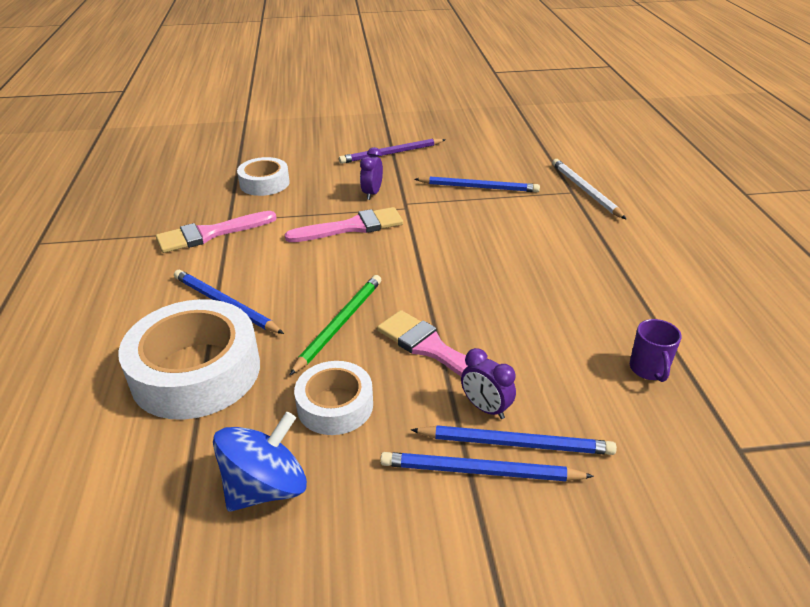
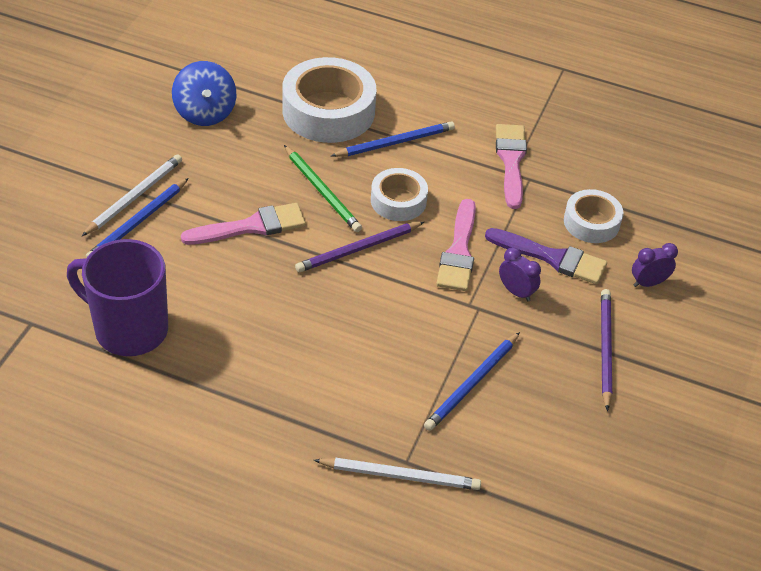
camera: 115 degrees right, 10 degrees up
white tape [294,361,373,435] -> white tape moved to [371,168,428,221]
blue pencil [380,452,594,481] -> white pencil [82,154,182,236]
purple clock [461,348,516,419] -> purple clock moved to [632,243,678,287]
purple mug [630,319,682,382] -> purple mug [67,239,168,356], size x2.23
none -> purple pencil [295,222,424,272]
none -> purple brush [485,228,607,284]

